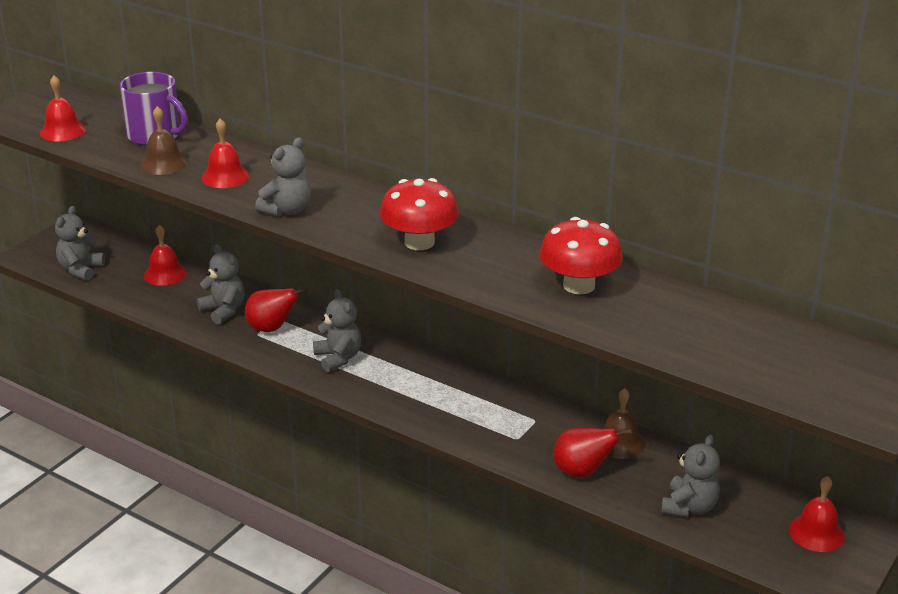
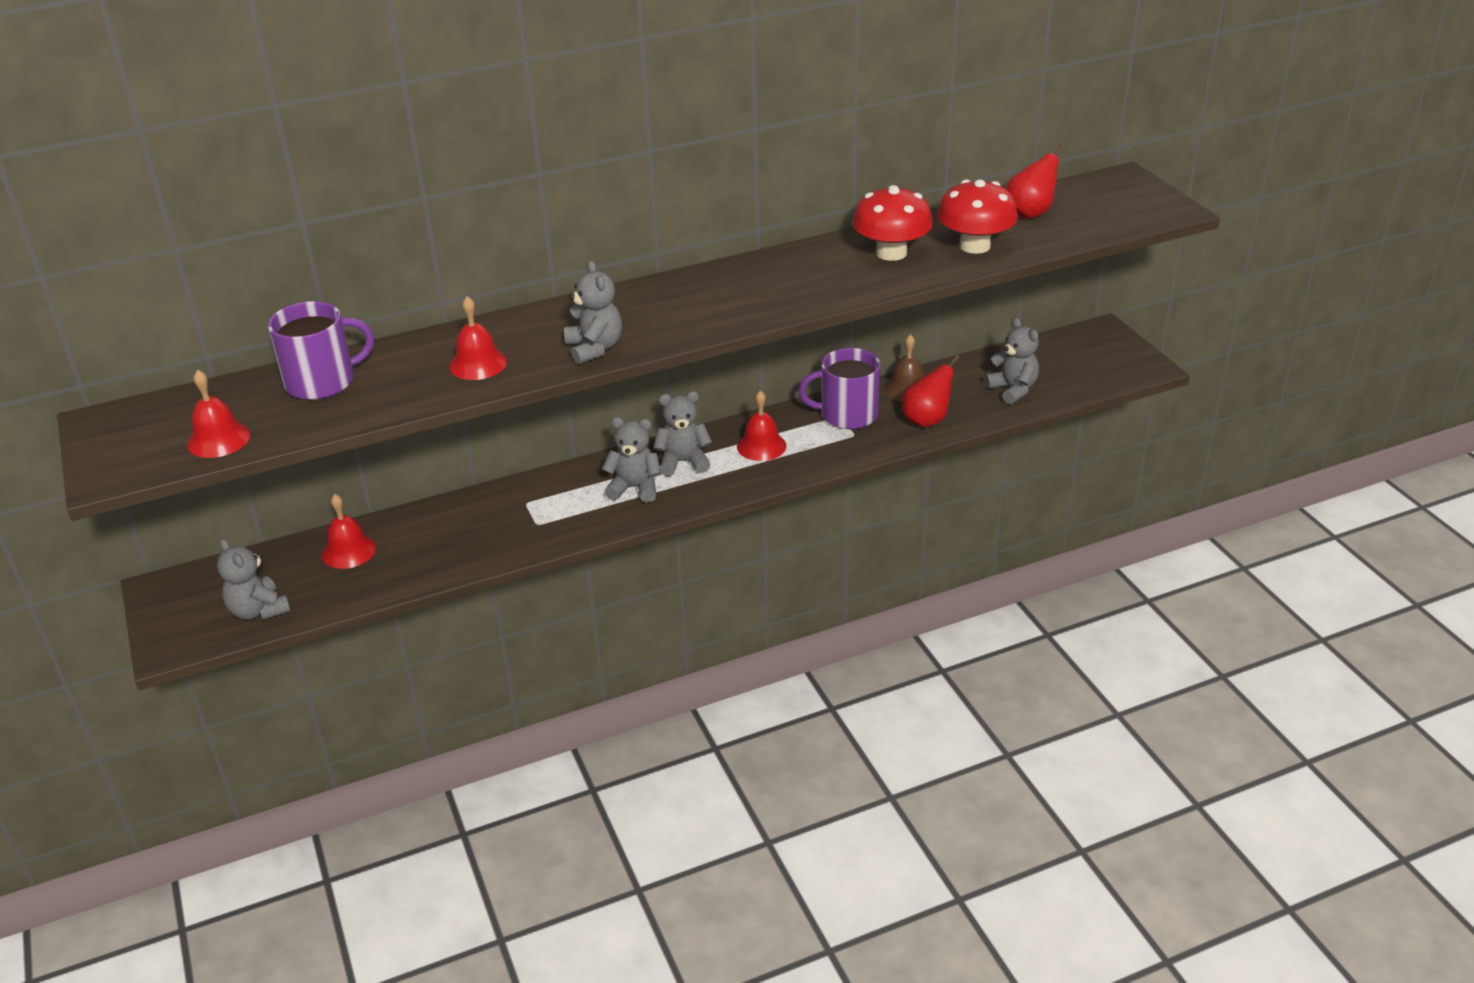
camera: 55 degrees left, 5 degrees up
brown bell [140,106,188,175] -> none
grey teddy bear [197,244,245,324] -> grey teddy bear moved to [653,391,712,476]
red pear [245,288,308,332] -> red pear moved to [1006,144,1065,219]
red mushroom [380,178,459,250] -> red mushroom moved to [937,179,1018,254]
red bell [789,476,845,552] -> red bell moved to [737,390,786,461]
none -> purple mug [799,348,880,429]

